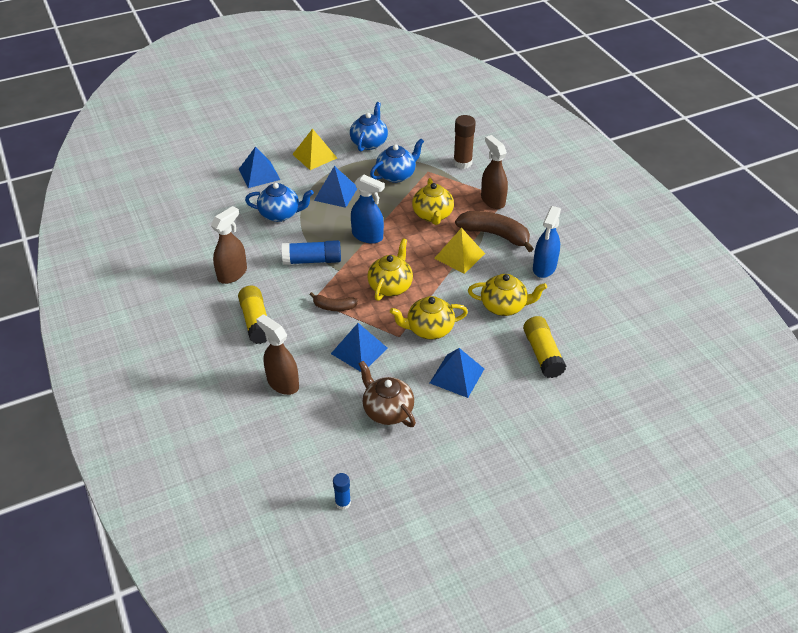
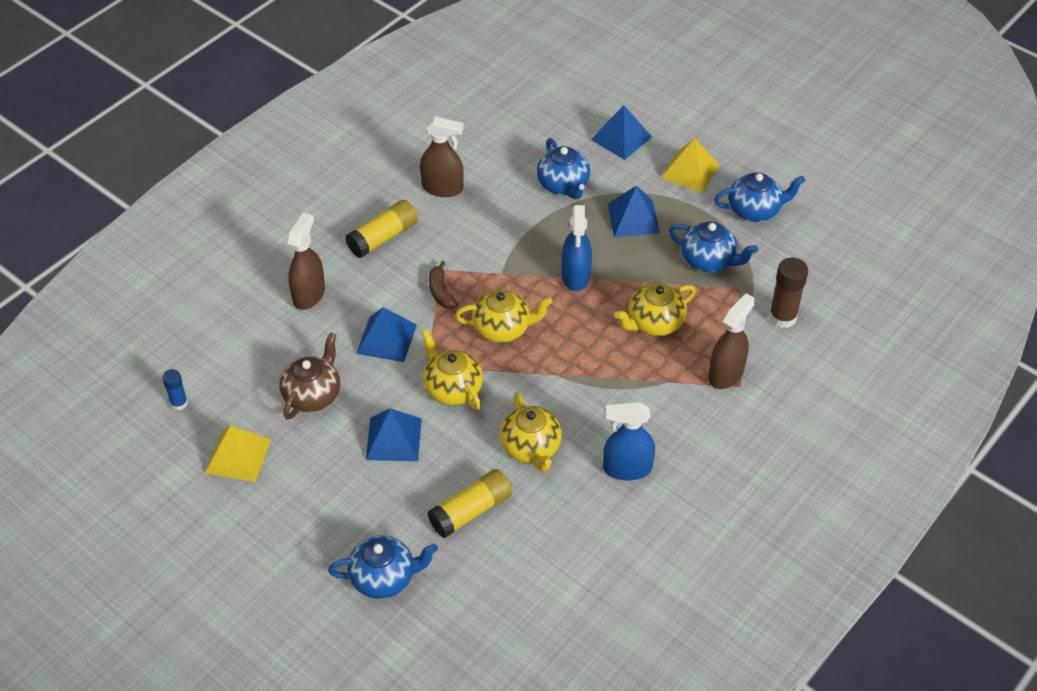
camera: 65 degrees right, 5 degrees up
blue glue stick [282,240,341,265] -> none
yellow pyramid [434,228,485,274] -> yellow pyramid moved to [205,425,271,482]
brown banana [455,211,534,252] -> none
none -> blue teapot [328,535,438,599]

